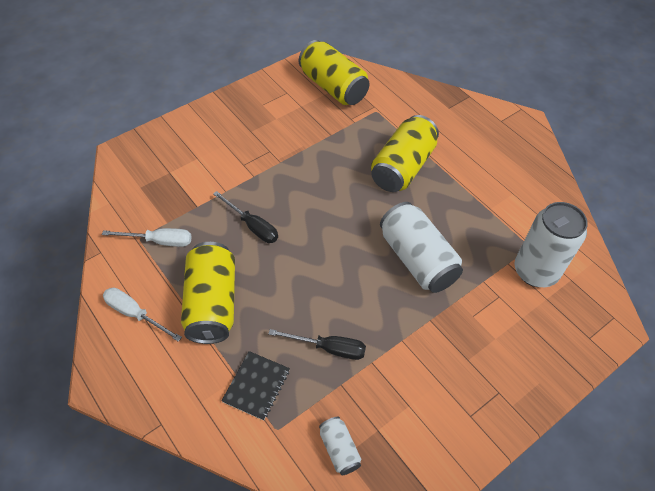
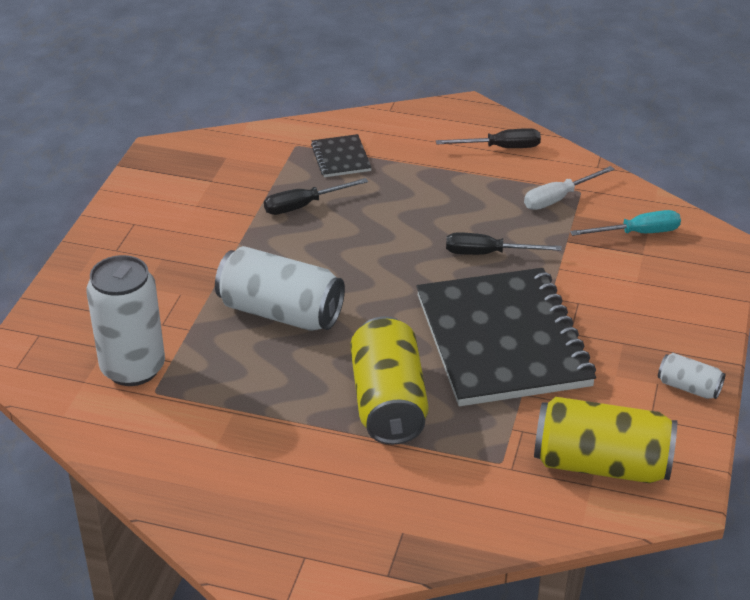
camera: 145 degrees right, 15 degrees down
white screwdriver [103,288,182,342] -> black screwdriver [436,128,541,148]
yellow can [181,242,235,344] -> none
white can [319,417,361,475] -> white can moved to [658,353,725,399]
none -> black notebook [416,268,596,406]
none -> turquoise screwdriver [570,210,681,236]

